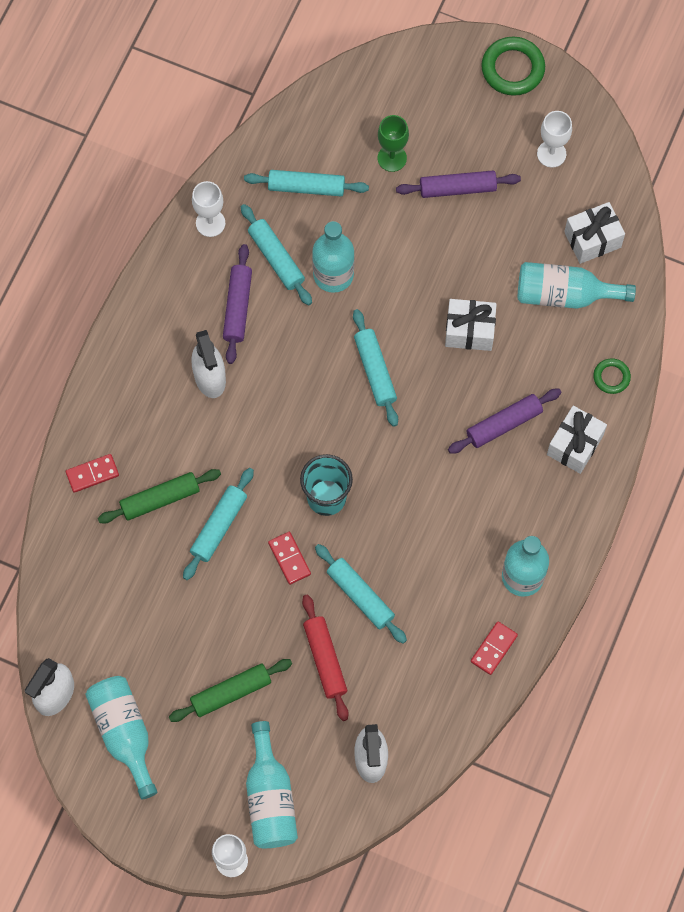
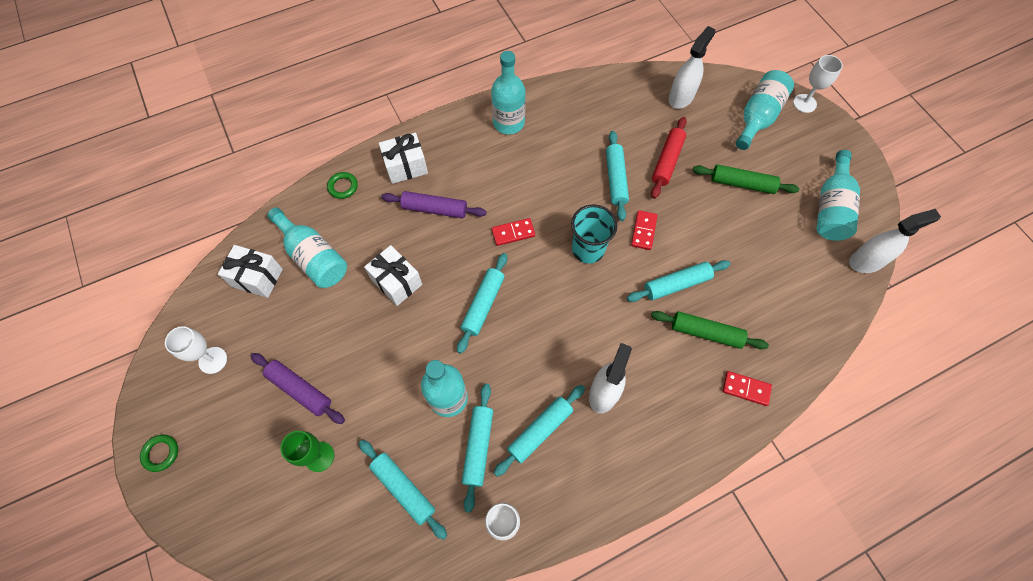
camera: 140 degrees left, 5 degrees down
purple rolling pin [223,244,252,364] -> turquoise rolling pin [494,385,585,477]
red domino [471,621,518,675] -> red domino moved to [492,218,535,246]
green ring [481,37,545,96] -> green ring [140,435,178,472], size x0.56

